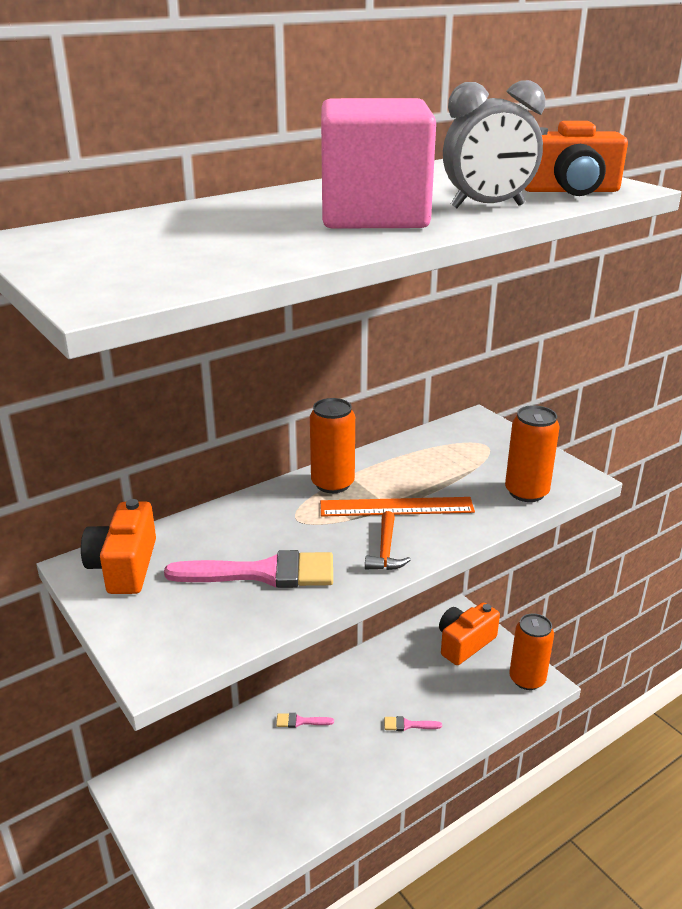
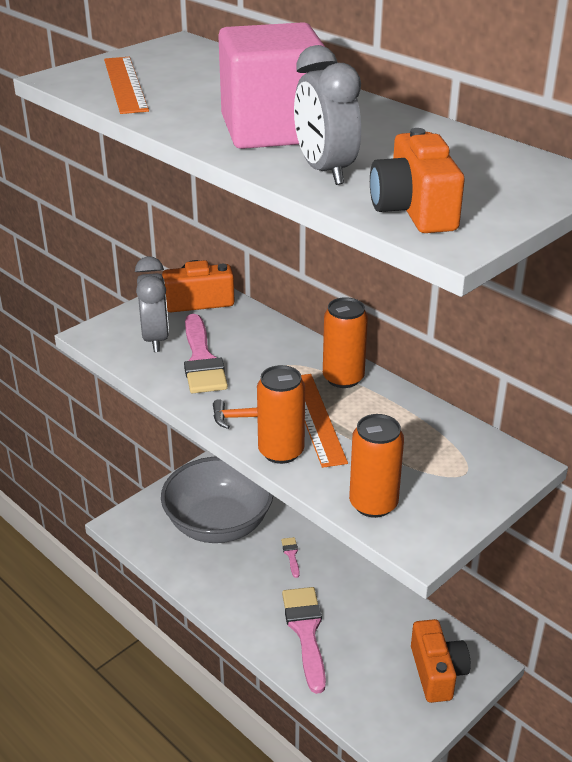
camera: 80 degrees right, 5 degrees up
pink brush [384,716,442,731] -> pink brush [282,587,326,694], size x2.22
orange camera [439,602,500,665] -> orange camera turned 45 degrees clockwise [411,619,471,703]
orange can [509,613,554,690] -> orange can moved to [257,365,305,464]
none -> orange ruler [104,57,149,114]
none -> grey clock [135,256,169,352]
none -> grey bowl [161,457,273,543]

